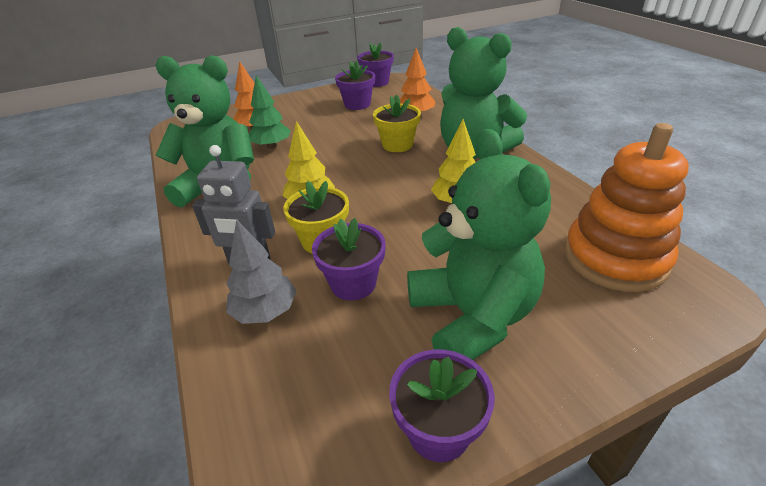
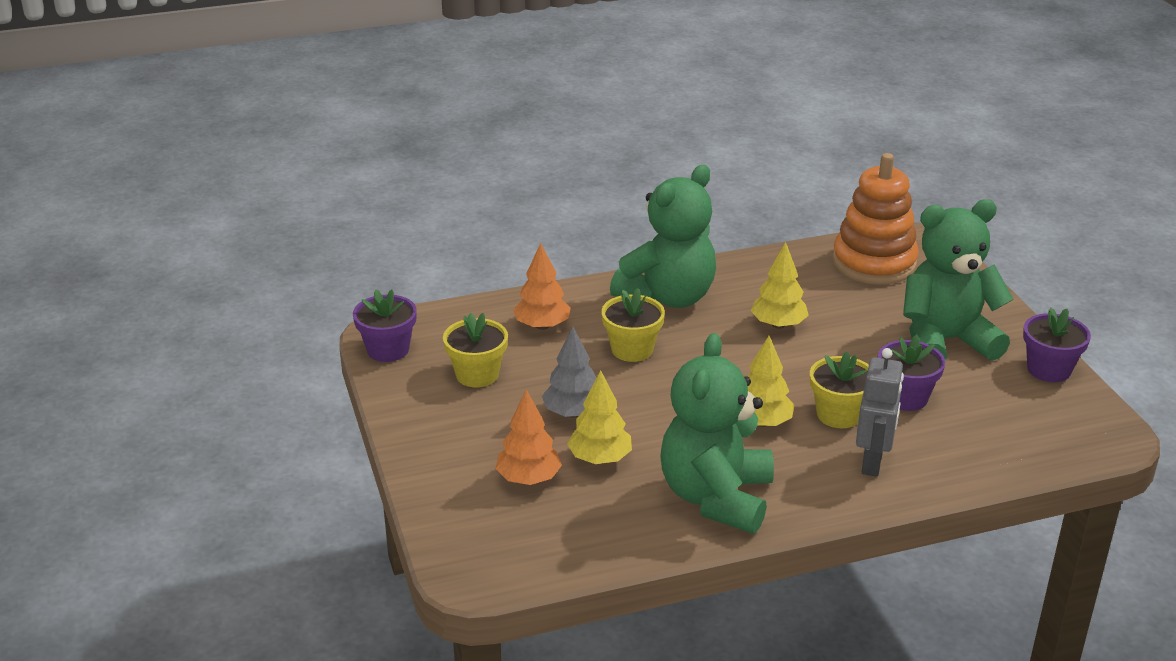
camera: 85 degrees left, 5 degrees down
grey tree [226,219,297,324] -> grey tree moved to [542,327,596,418]
green tree [249,75,291,149] -> yellow tree [567,370,632,464]
purple flower pot [335,61,375,110] -> yellow flower pot [443,313,508,387]

